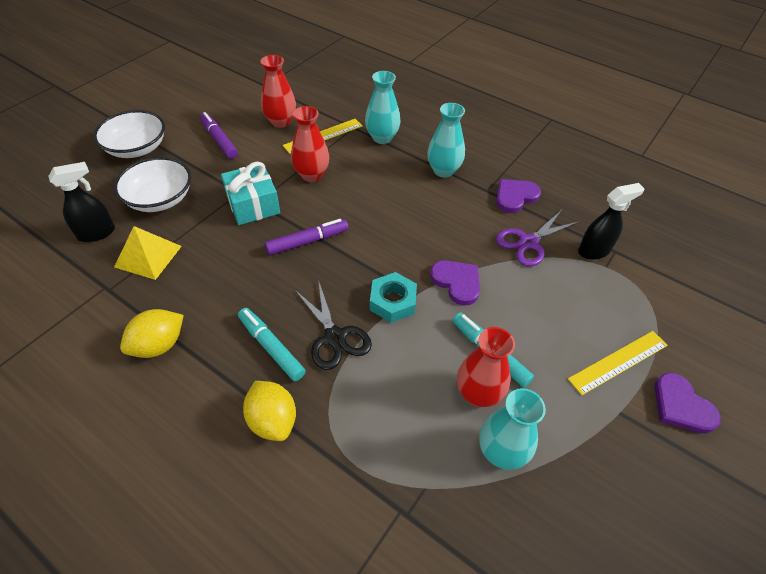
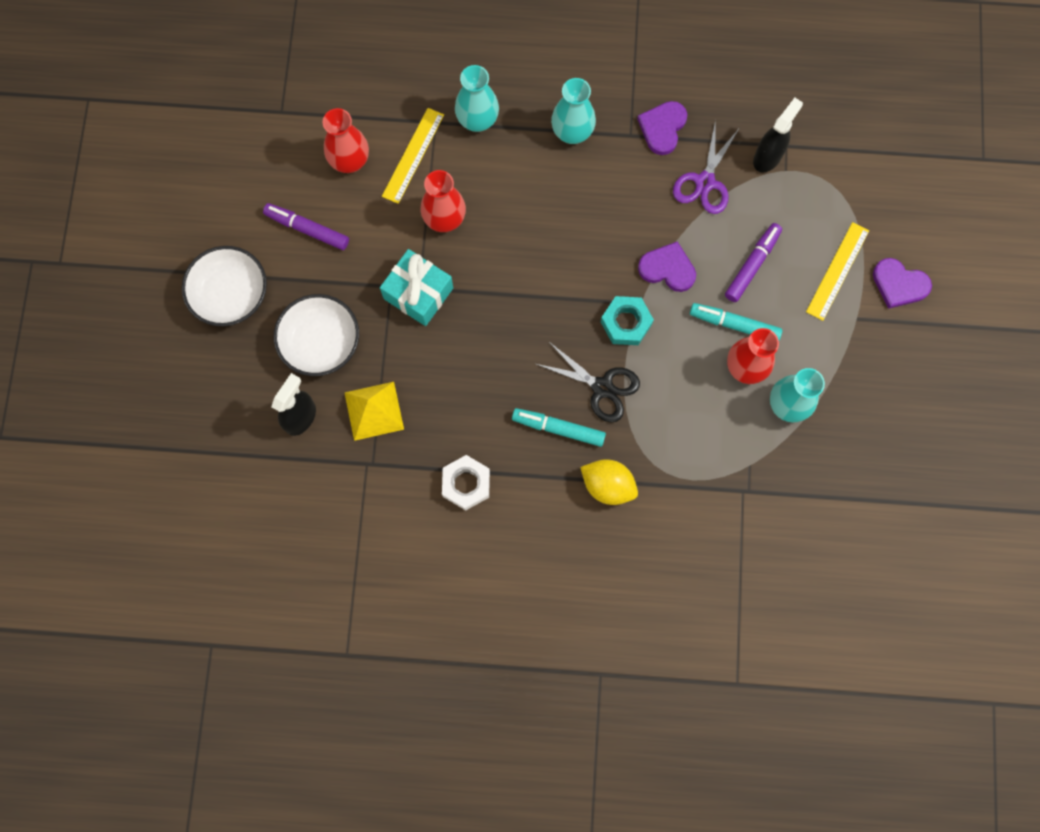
camera: 30 degrees left, 25 degrees up
yellow lemon [120,309,184,358] -> white nut [442,455,490,511]
purple marker [265,219,348,255] -> purple marker moved to [725,223,782,302]

